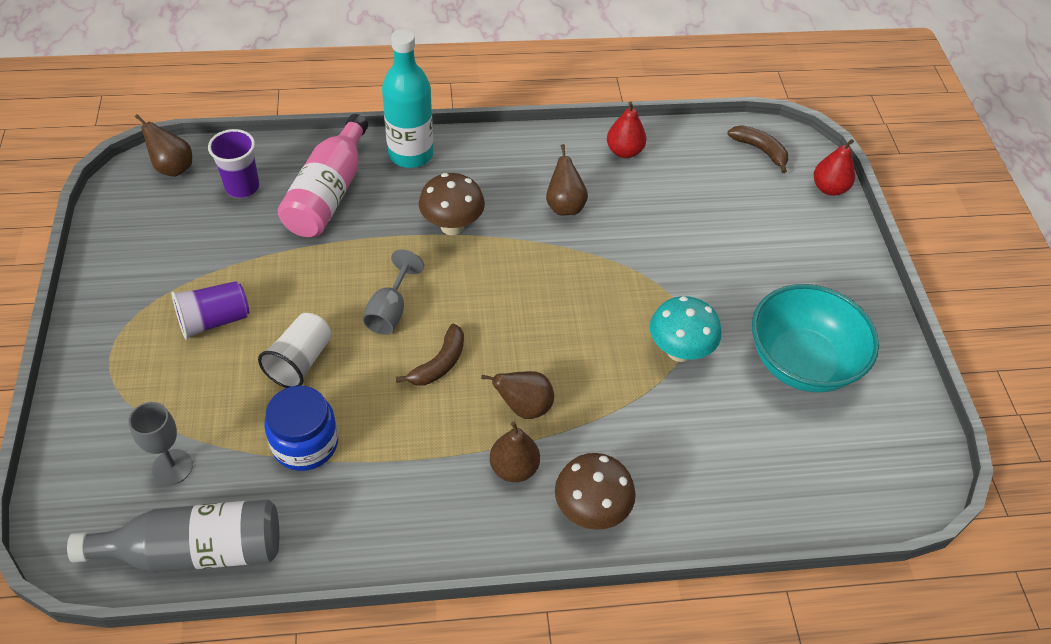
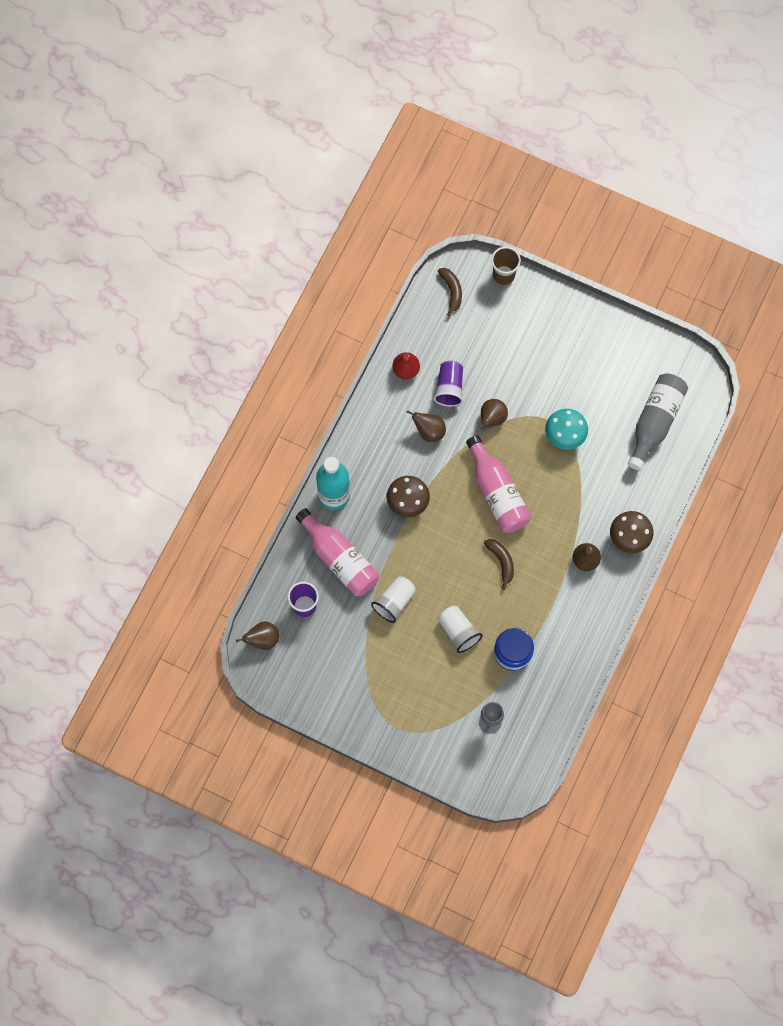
camera: 55 degrees left, 20 degrees up
grey bottle [67,499,279,573] -> grey bottle moved to [628,373,688,470]
purple cup [171,281,249,340] -> purple cup moved to [434,361,463,407]
grey goblet [362,249,424,335] -> none
brown pear [481,371,554,419] -> brown pear moved to [481,399,508,430]
brown banana [728,125,788,173] -> brown banana turned 90 degrees clockwise [438,268,462,316]
turquoise bowl [752,284,879,392] -> none
red pear [814,139,855,196] -> brown cup [491,247,521,285]
none -> white cup [371,576,416,623]
none -> pink bottle [466,435,531,533]

